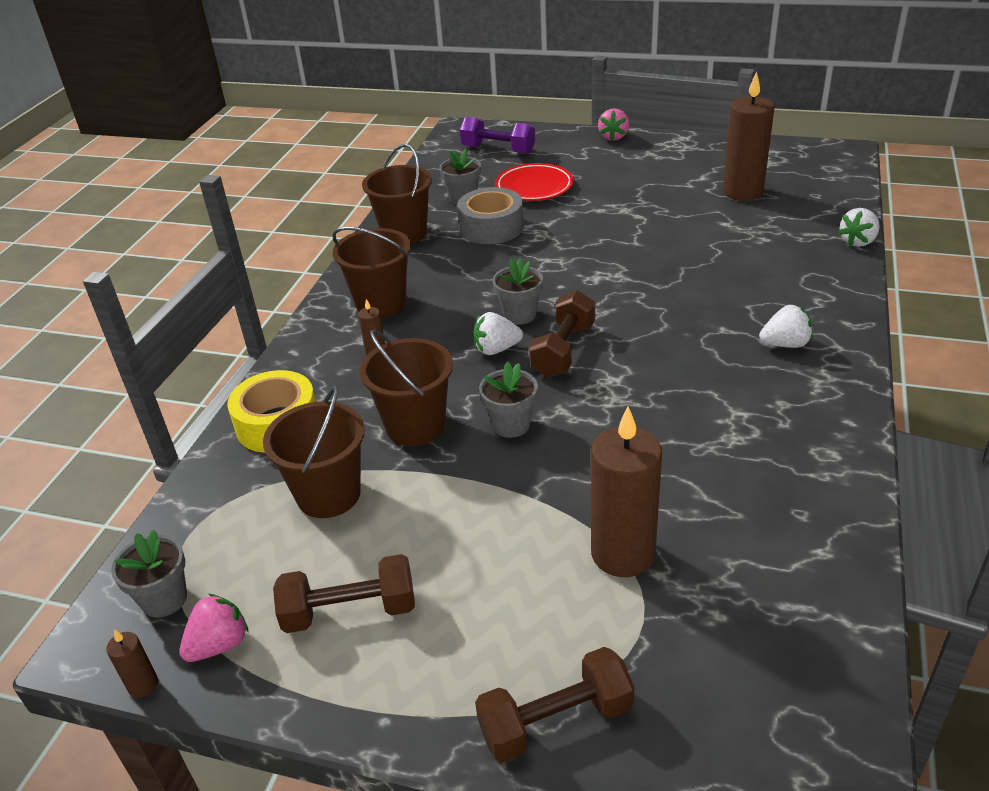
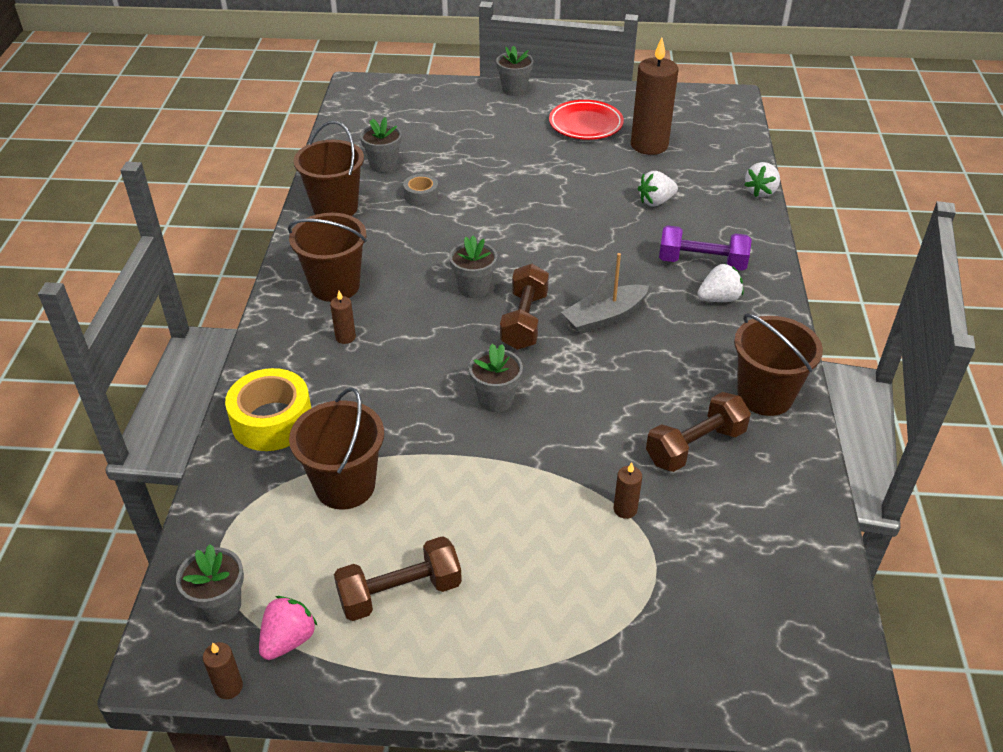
camera: 15 degrees left, 5 degrees up
brown bucket [360,330,453,446] -> brown bucket moved to [734,313,823,416]
grey tape [457,187,524,244] -> grey tape [403,174,439,206], size x0.55
purple dumbbell [460,117,535,154] -> purple dumbbell moved to [659,225,752,271]
white strawberry [473,312,523,355] -> white strawberry moved to [638,171,678,206]
brown dumbbell [475,647,634,762] -> brown dumbbell moved to [646,392,751,472]
red plate [495,163,574,201] -> red plate moved to [549,100,624,140]
brown candle [591,407,662,577] -> brown candle [614,462,642,519], size x0.43
pink strawberry [598,108,629,141] -> grey flower pot [496,46,533,96]
none -> grey boat [561,253,649,334]

